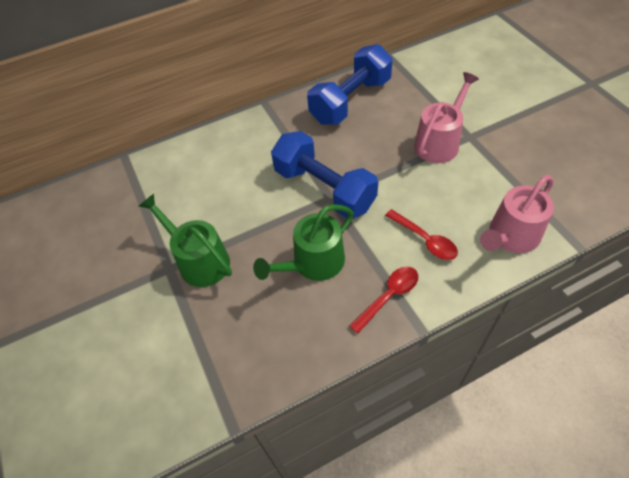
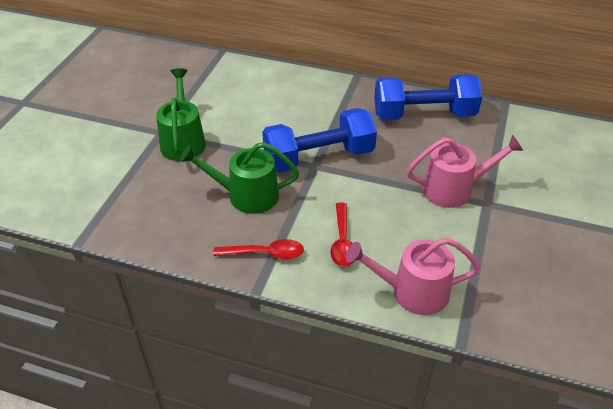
camera: 40 degrees right, 10 degrees down
blue dumbbell [271,131,378,219] -> blue dumbbell turned 75 degrees clockwise [262,108,377,173]

